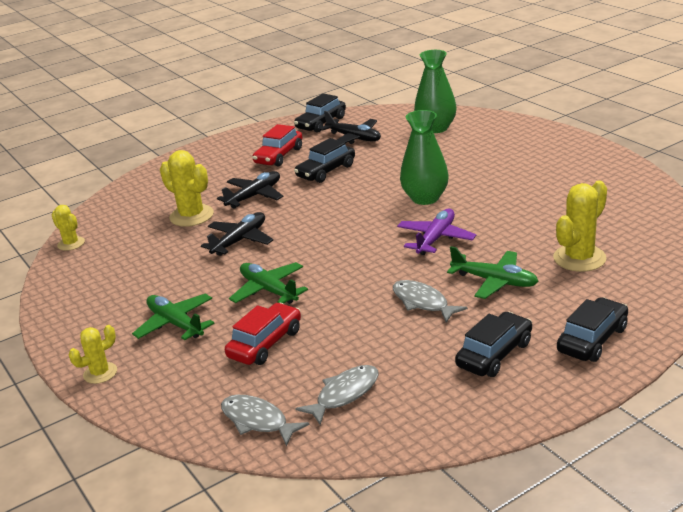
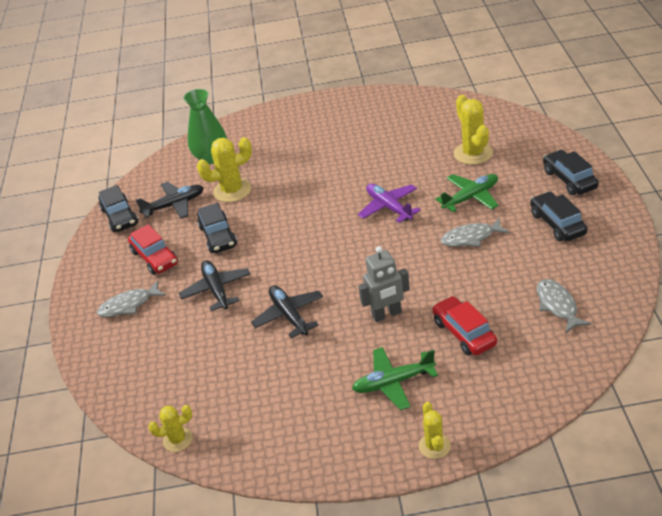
camera: 60 degrees left, 10 degrees up
yellow cactus [160,150,214,227] -> yellow cactus moved to [197,137,252,202]
grey fish [221,395,310,446] -> grey fish moved to [97,280,166,317]
green plane [229,262,308,304] -> grey robot [358,246,410,322]
green vase [400,110,449,205] -> none

